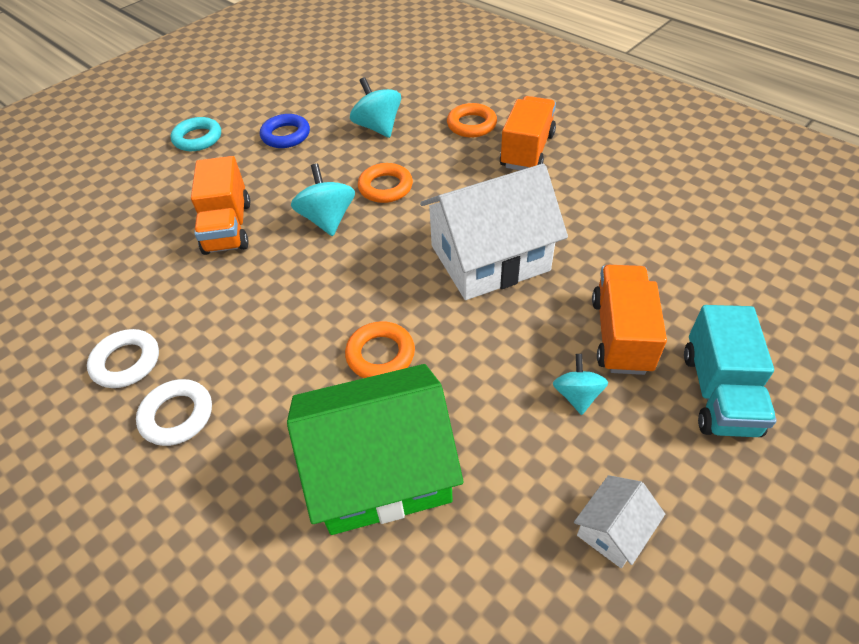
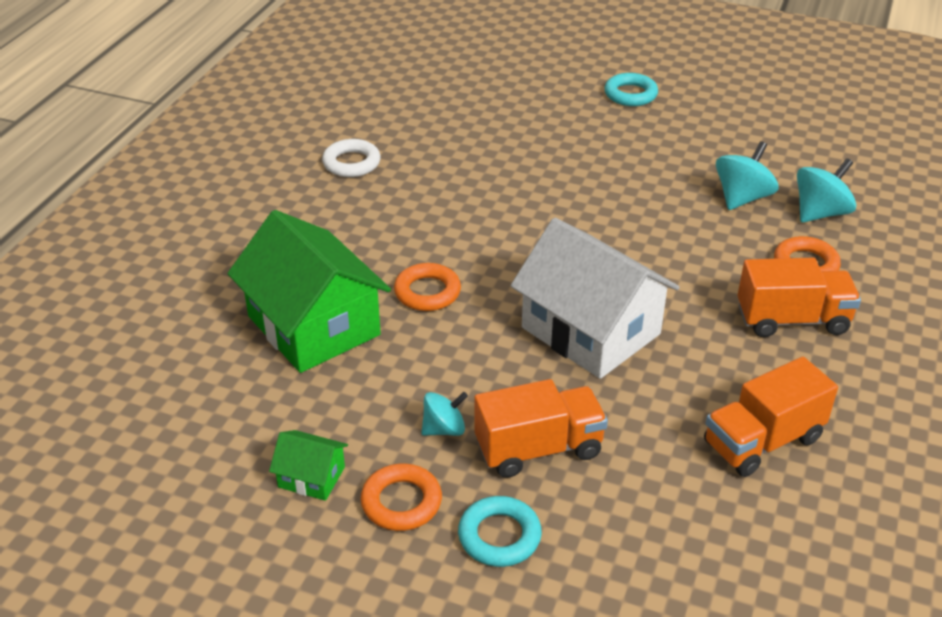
camera: 65 degrees right, 10 degrees down
white ring [136,379,212,446] -> none
orange truck [191,156,250,255] -> orange truck moved to [704,357,838,477]
blue ring [260,114,310,148] -> none
turquoise spinning top [291,163,355,236] -> turquoise spinning top moved to [797,158,856,223]
orange ring [358,163,413,203] -> orange ring moved to [361,464,442,531]
white house [574,475,665,568] -> green house [269,430,348,501]
turquoise truck [684,305,777,437] -> turquoise ring [458,496,542,567]

